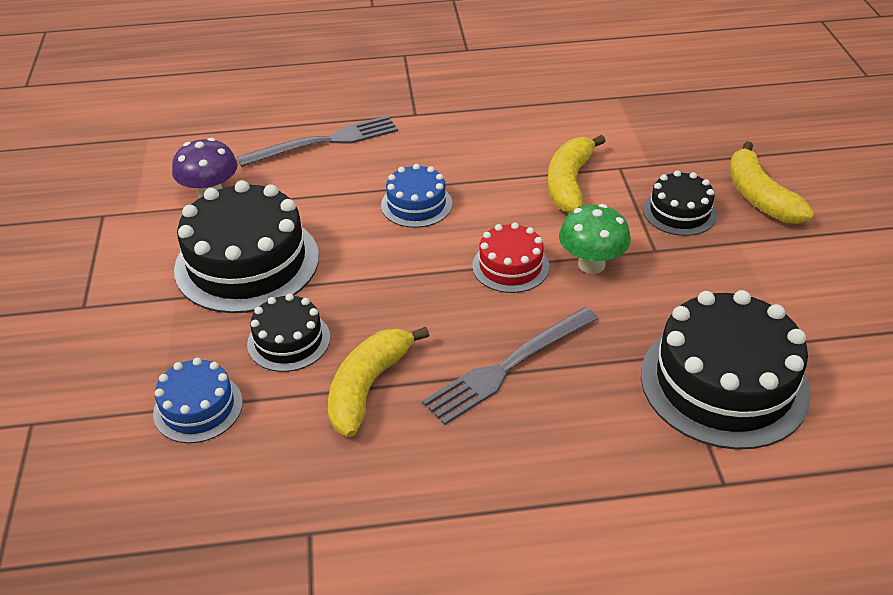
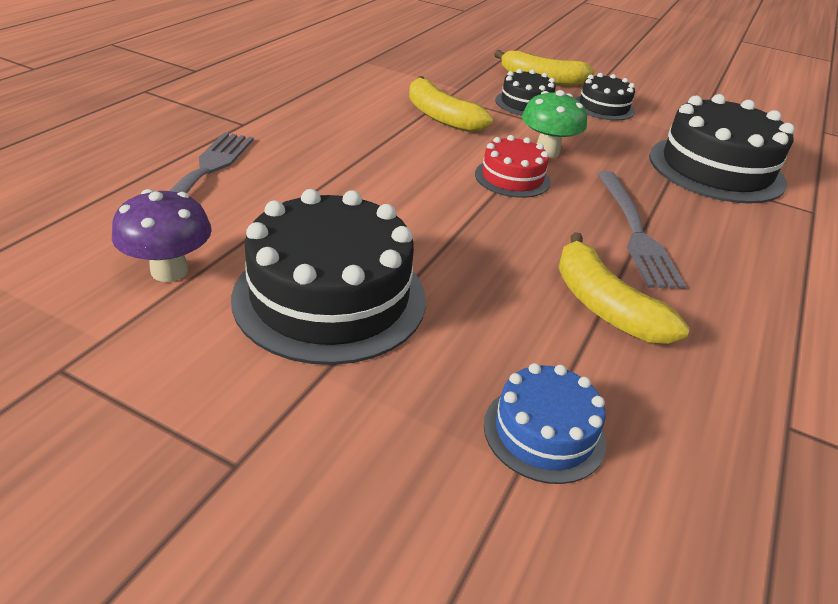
camera: 60 degrees left, 5 degrees down
black cake [247,294,330,372] -> black cake moved to [575,73,635,120]
blue cake [381,164,452,228] -> none

